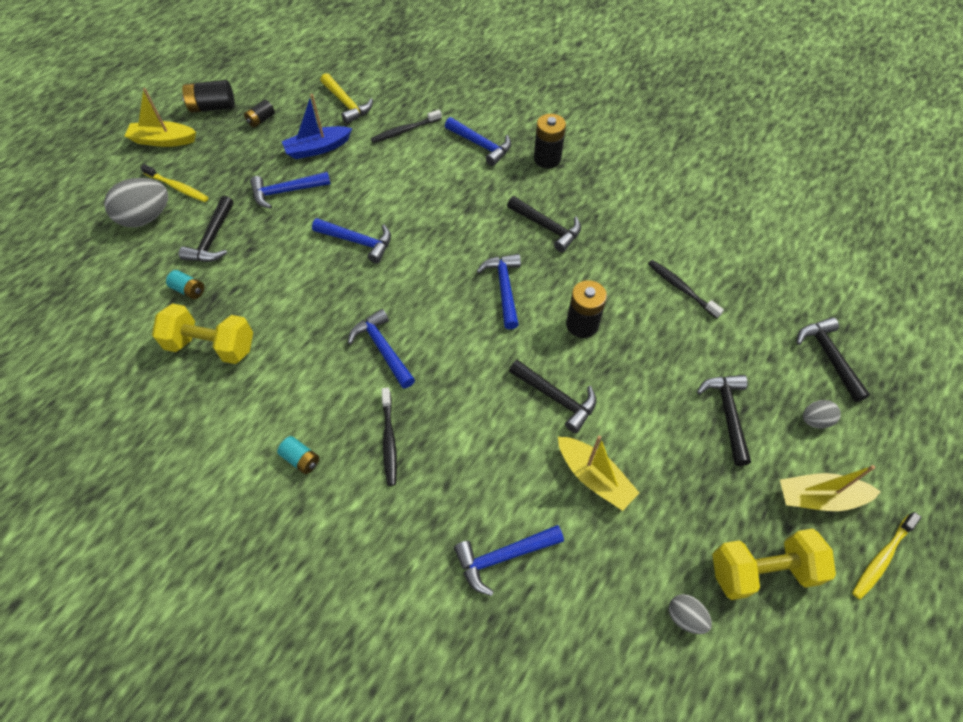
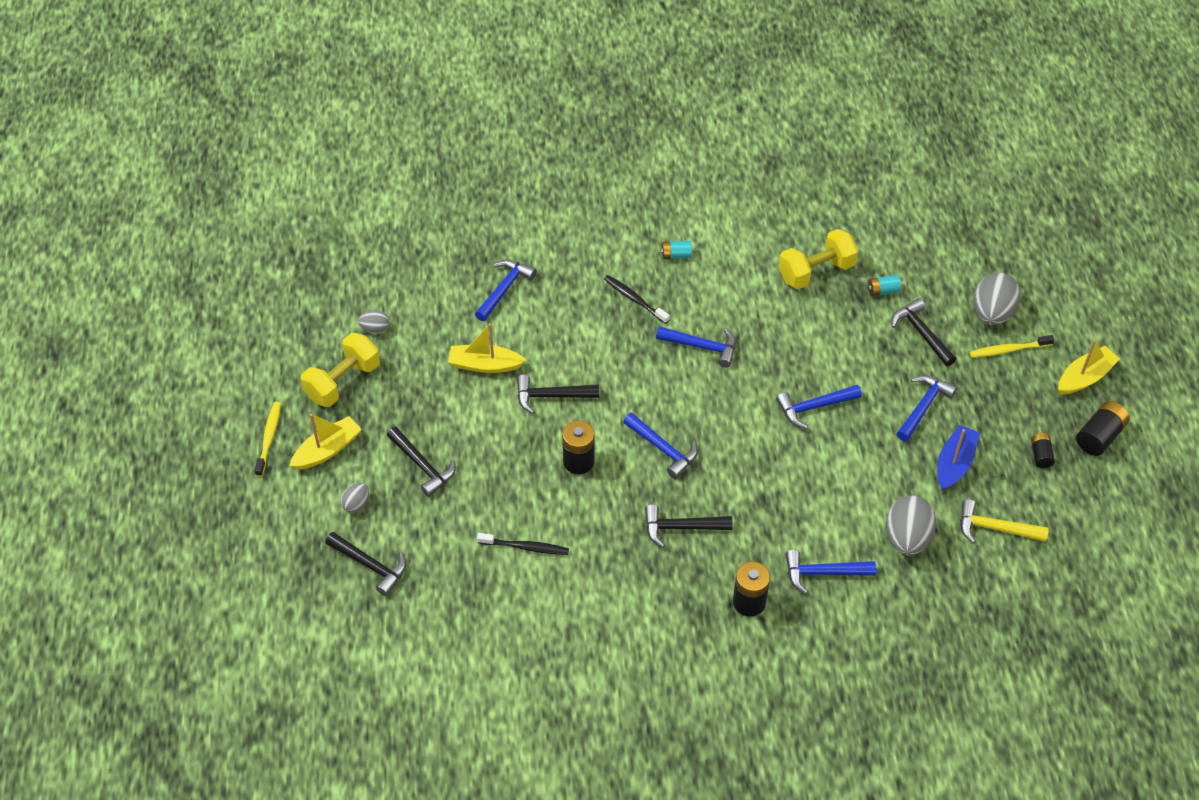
camera: 140 degrees right, 5 degrees down
black toothbrush [371,110,442,143] -> grey egg [886,495,936,556]

